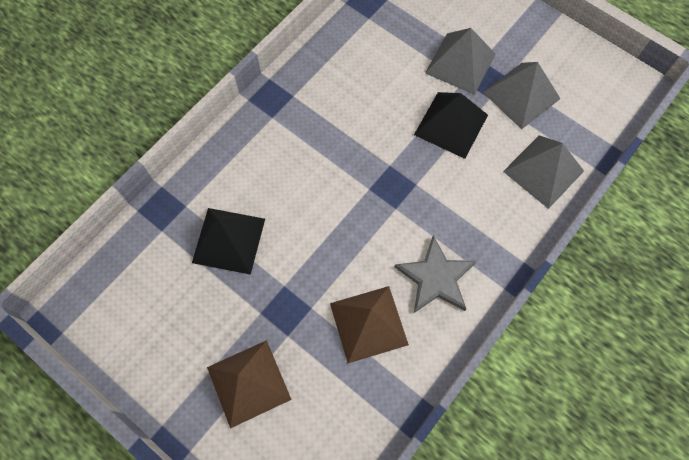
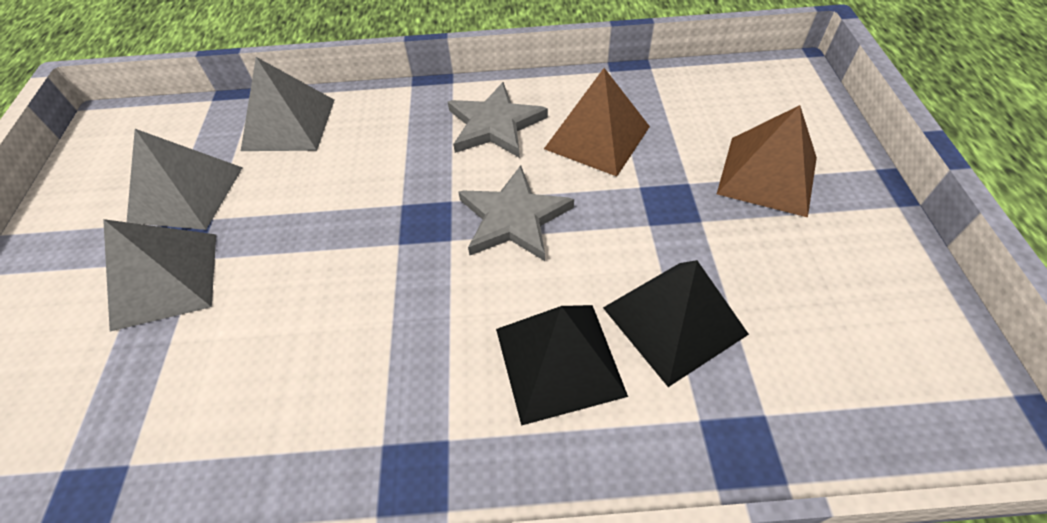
camera: 130 degrees left, 15 degrees down
black pyramid [414,92,488,159] -> black pyramid moved to [496,305,628,426]
none -> grey star [458,165,574,261]

